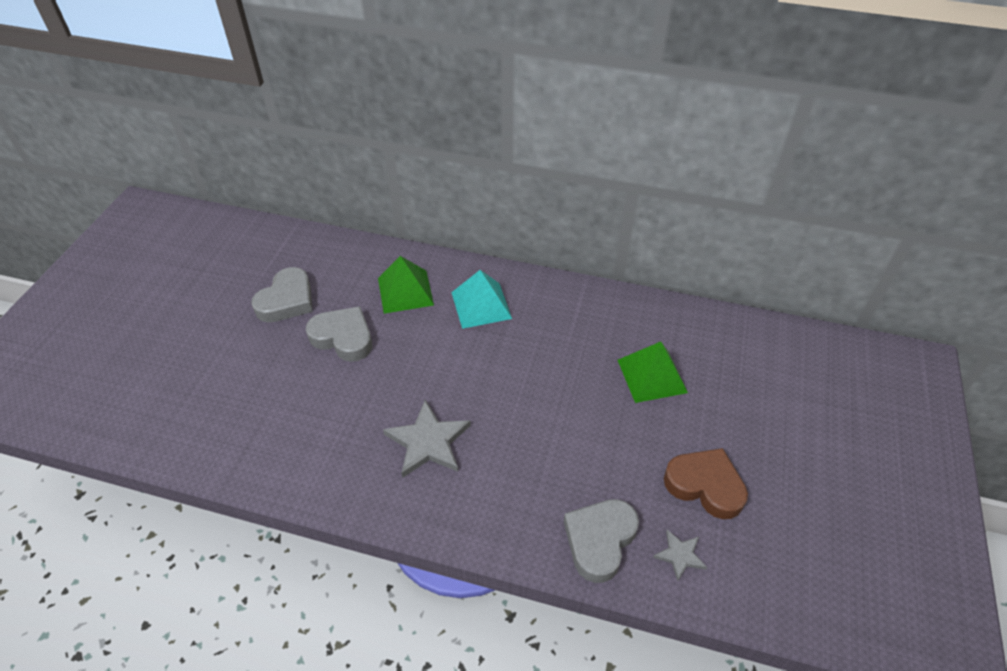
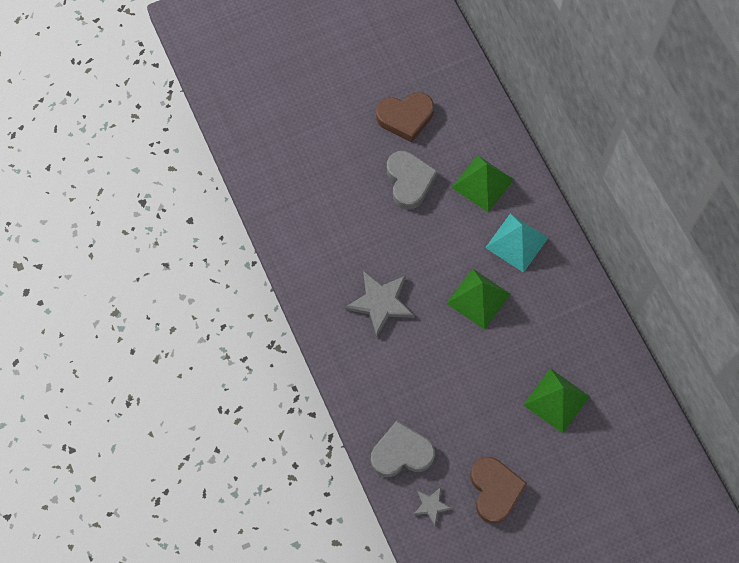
camera: 50 degrees right, 20 degrees up
grey heart [251,267,313,322] -> brown heart [376,92,434,143]
none -> green pyramid [446,269,511,330]

